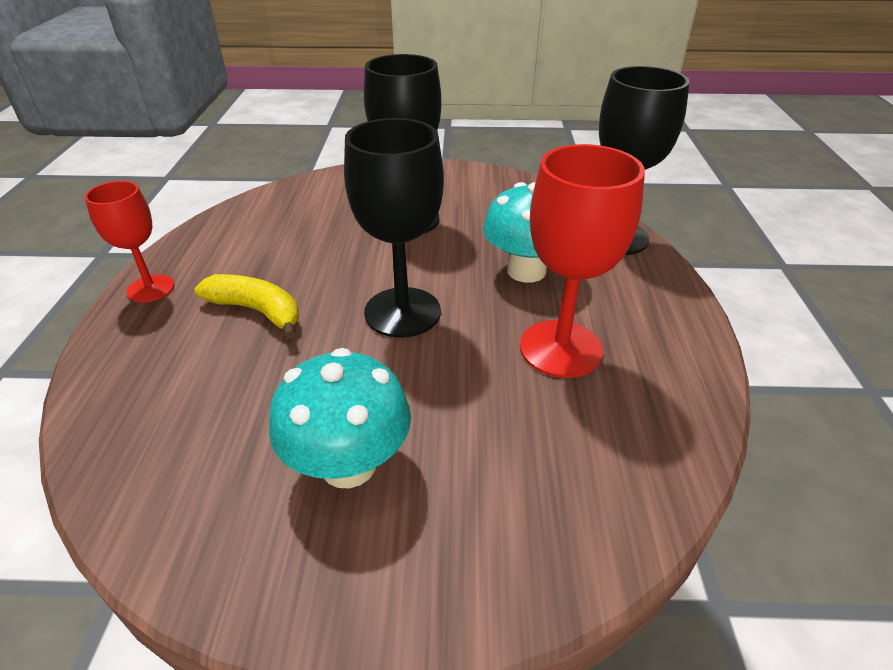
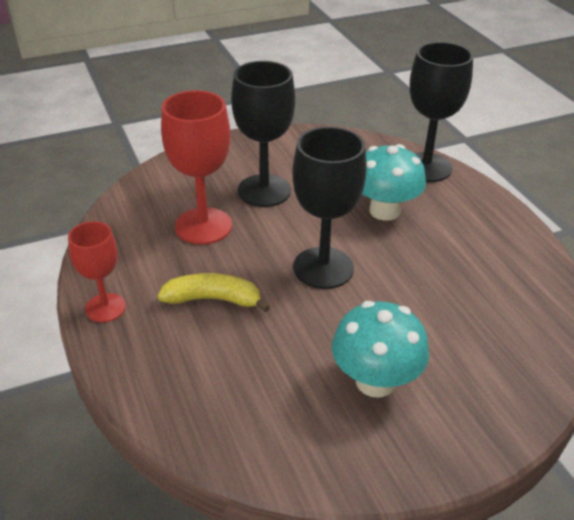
camera: 25 degrees left, 0 degrees up
red goblet [520,144,645,378] -> red goblet moved to [161,90,232,245]

